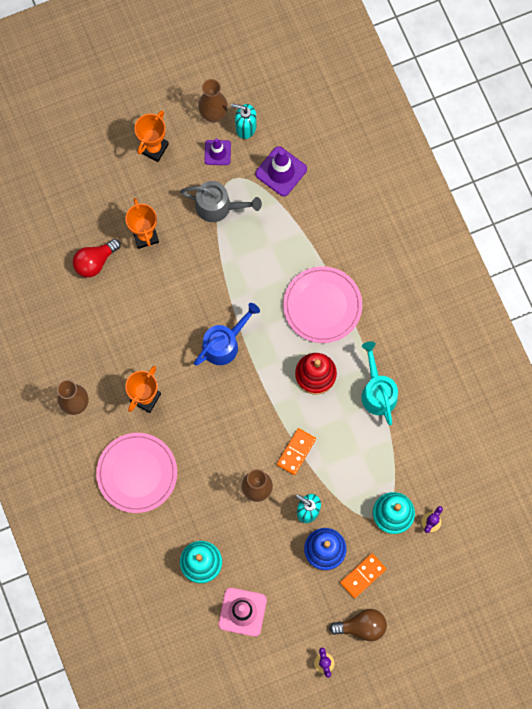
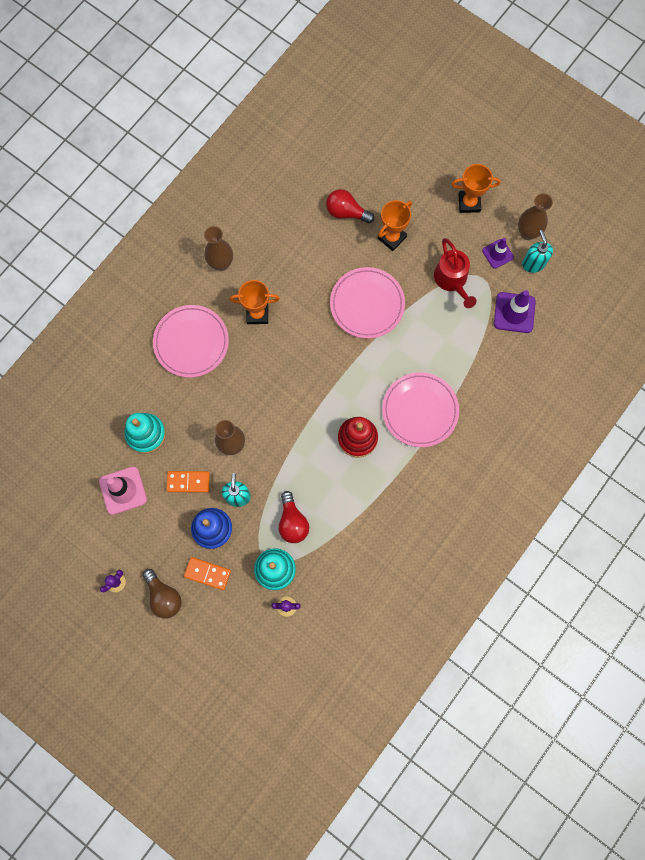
camera: 60 degrees right, 0 degrees up
grey watering can [180,181,262,222] -> red watering can [434,238,476,308]
blue watering can [194,303,260,366] -> none
orange domino [277,428,316,475] -> orange domino moved to [167,471,210,493]
turquoise watering can [361,341,398,425] -> none
none -> red light bulb [279,491,309,543]
none -> pink plate [330,267,405,339]

